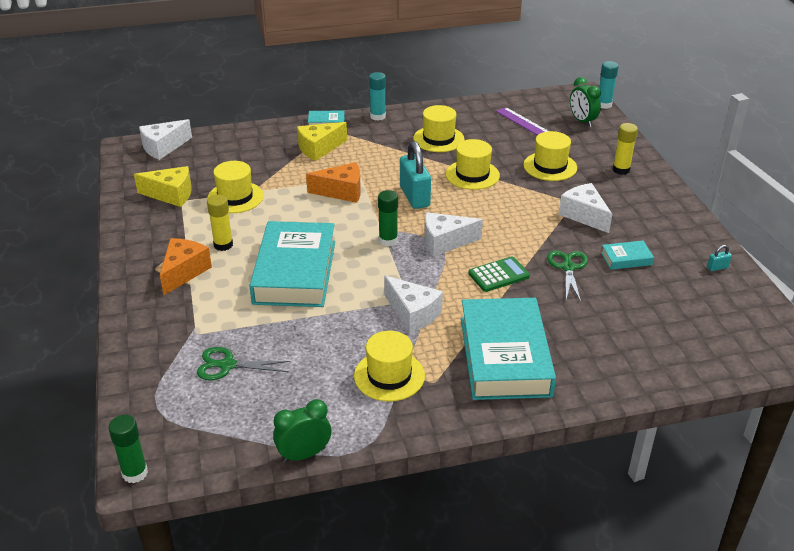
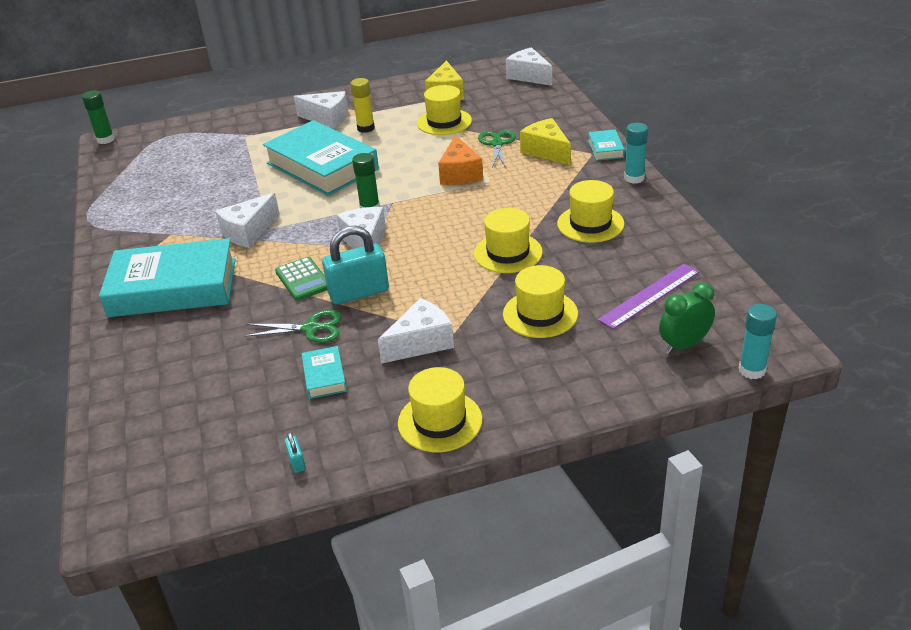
camera: 90 degrees right, 0 degrees up
orange cheese [160,238,212,295] -> white cheese [294,91,348,129]
green scissors [197,347,291,380] -> green scissors moved to [478,130,516,168]
turquoise book [249,221,335,307] -> turquoise book turned 45 degrees clockwise [263,120,379,196]
green clock [273,399,331,463] -> none
yellow hat [354,331,425,402] -> yellow hat moved to [398,367,482,452]
turquoise padlock [400,141,431,209] -> turquoise padlock moved to [322,226,389,305]
yellow glue stick [613,123,638,175] -> none

